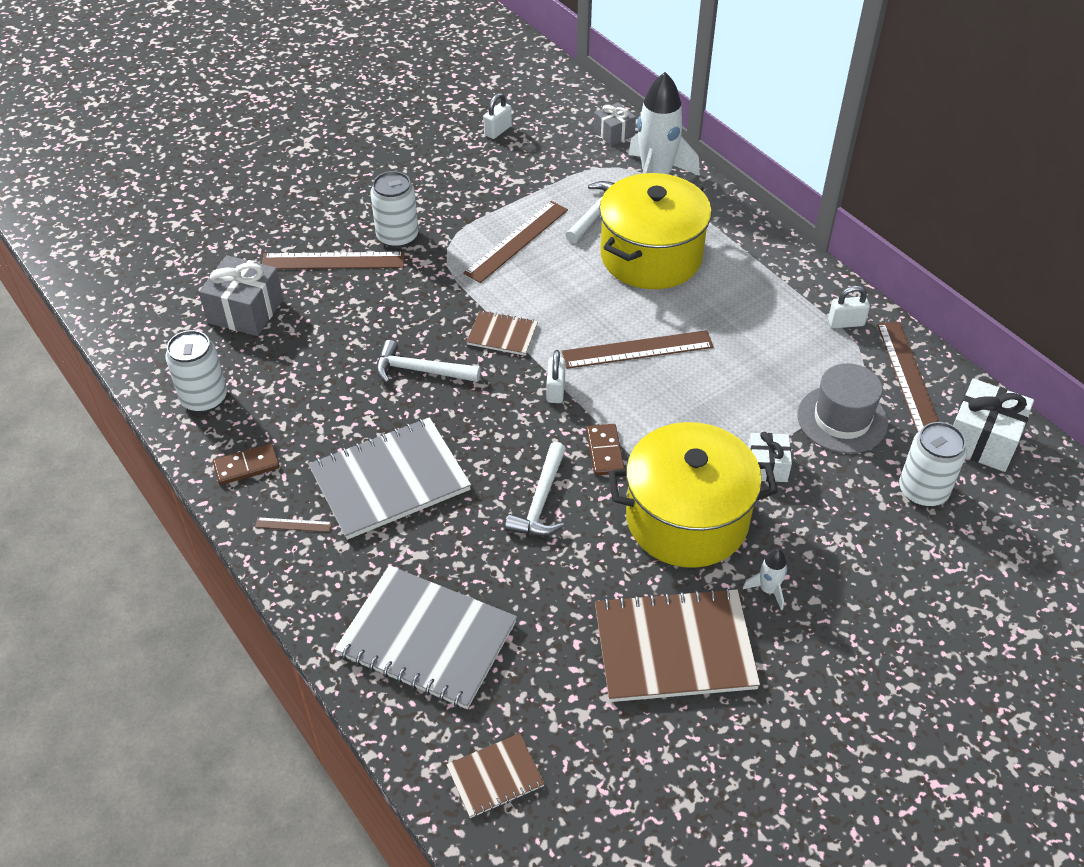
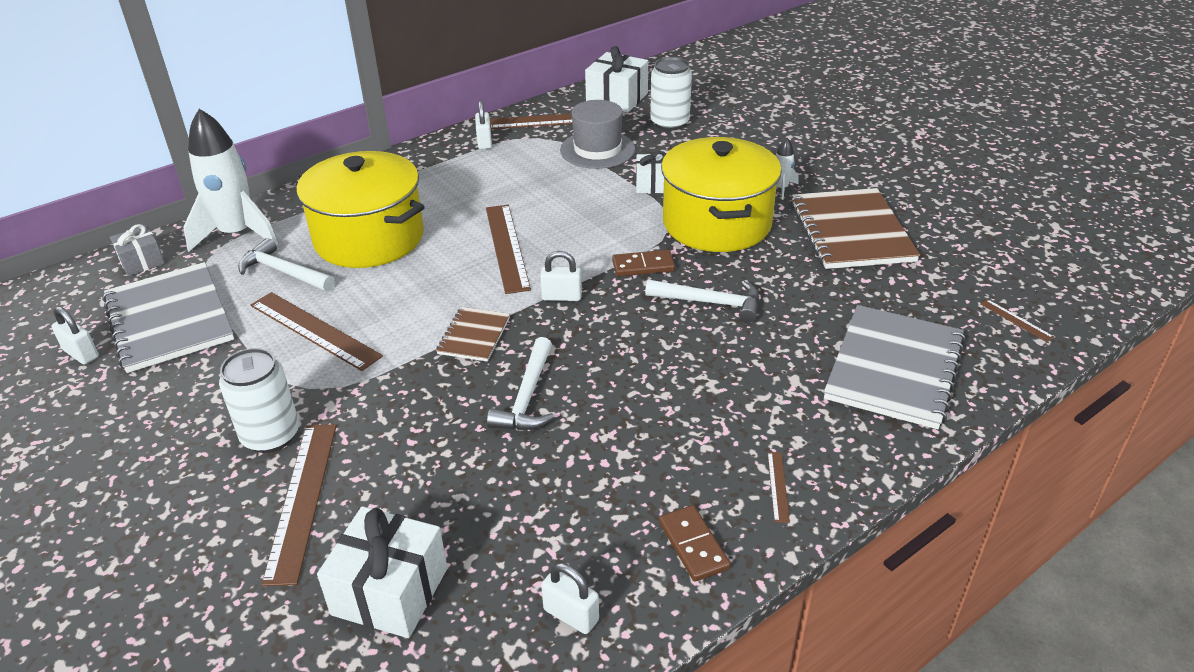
camera: 90 degrees left, 10 degrees down
white can [165,330,227,413] -> white padlock [541,563,599,634]
grey gift [199,255,283,336] -> white gift [317,506,447,638]
grey notebook [308,417,471,540] -> grey notebook moved to [103,262,234,373]
brown notebook [446,733,545,818] -> brown ruler [980,299,1054,342]

